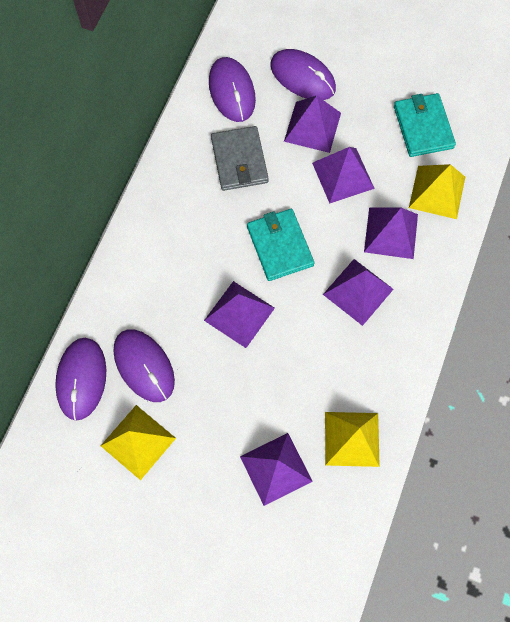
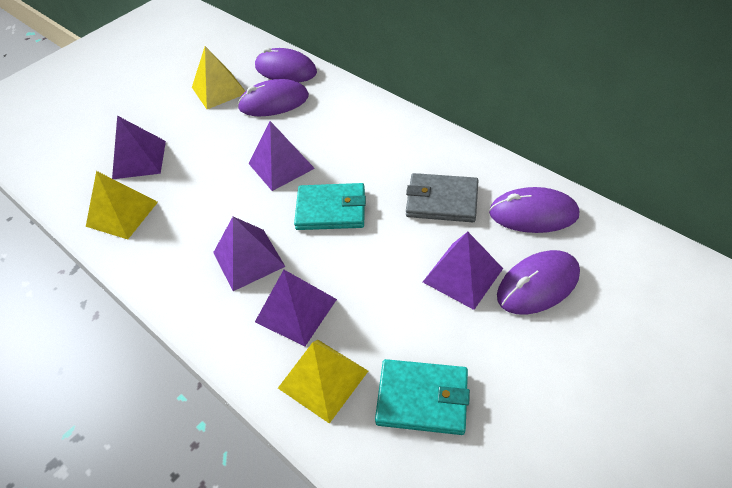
camera: 115 degrees right, 20 degrees down
purple pyramid [312,147,375,203] -> none

